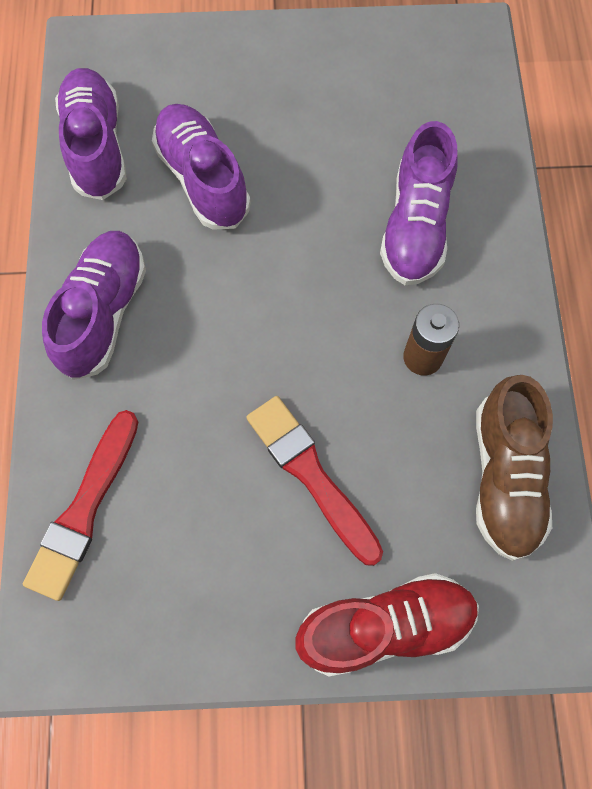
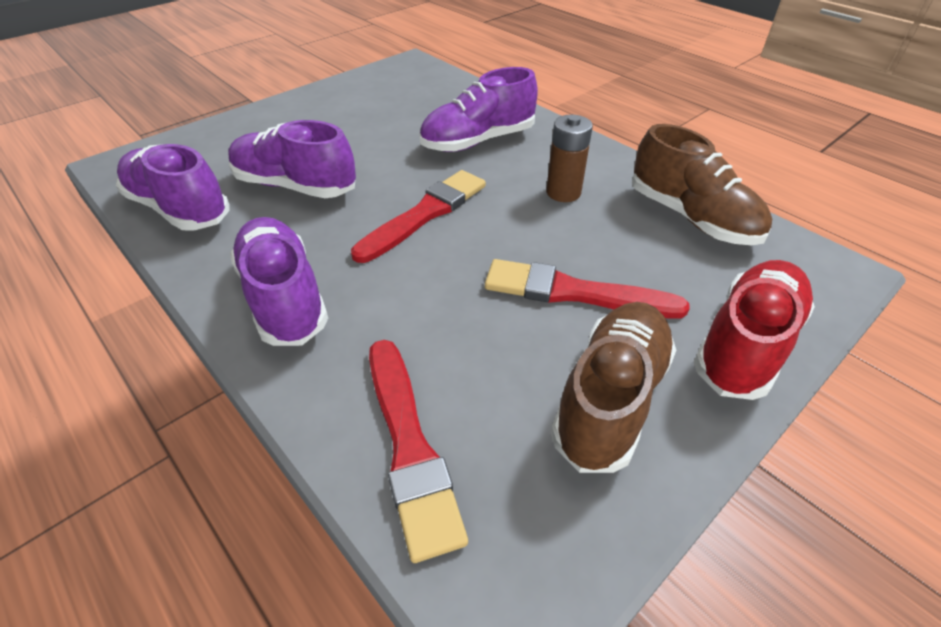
camera: 40 degrees left, 25 degrees down
purple shoe [380,121,457,286] -> purple shoe turned 90 degrees clockwise [420,67,538,152]
none -> red brush [351,170,486,263]
none -> brown shoe [551,302,676,473]

